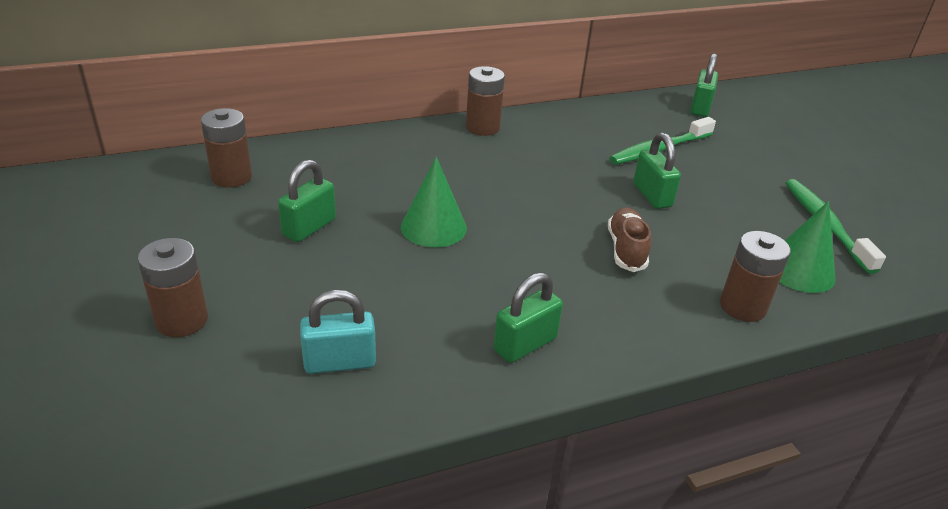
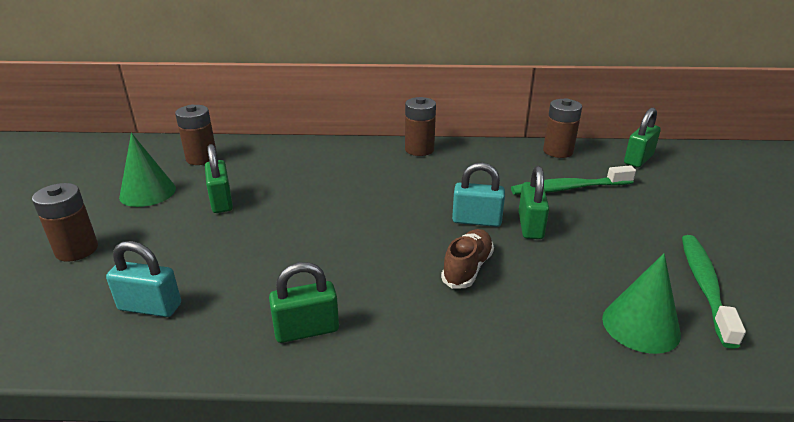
camera: 25 degrees right, 5 degrees down
green padlock [278,159,336,242] -> green padlock turned 75 degrees counterclockwise [205,144,233,213]
green cone [401,157,467,247] -> green cone moved to [119,133,176,207]
brown battery [720,231,791,322] -> brown battery moved to [543,98,582,158]
none -> turquoise padlock [452,162,505,227]

